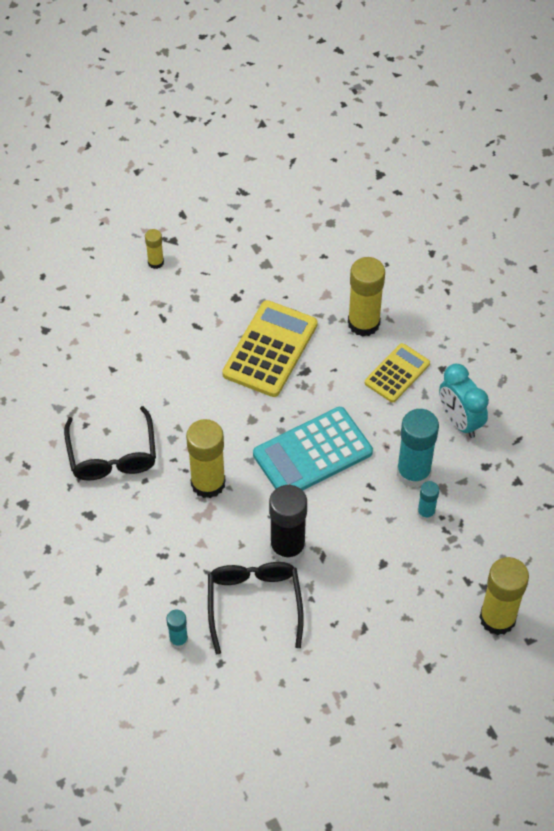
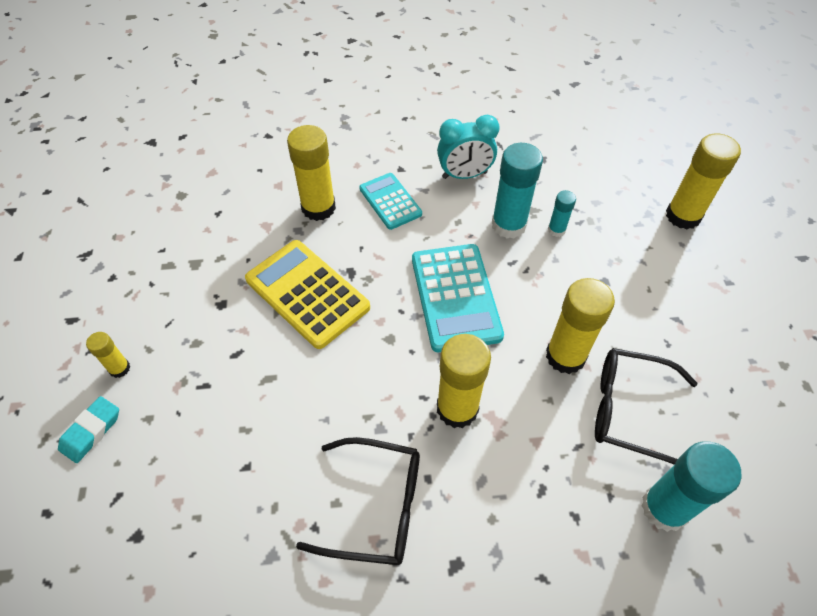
camera: 70 degrees left, 0 degrees up
turquoise glue stick [166,609,188,648] -> turquoise glue stick [641,442,741,532], size x1.96
black glue stick [269,485,307,563] -> yellow glue stick [546,278,615,374]
yellow calculator [365,343,430,403] -> turquoise calculator [359,173,422,230]
none -> turquoise eraser [58,396,119,463]

